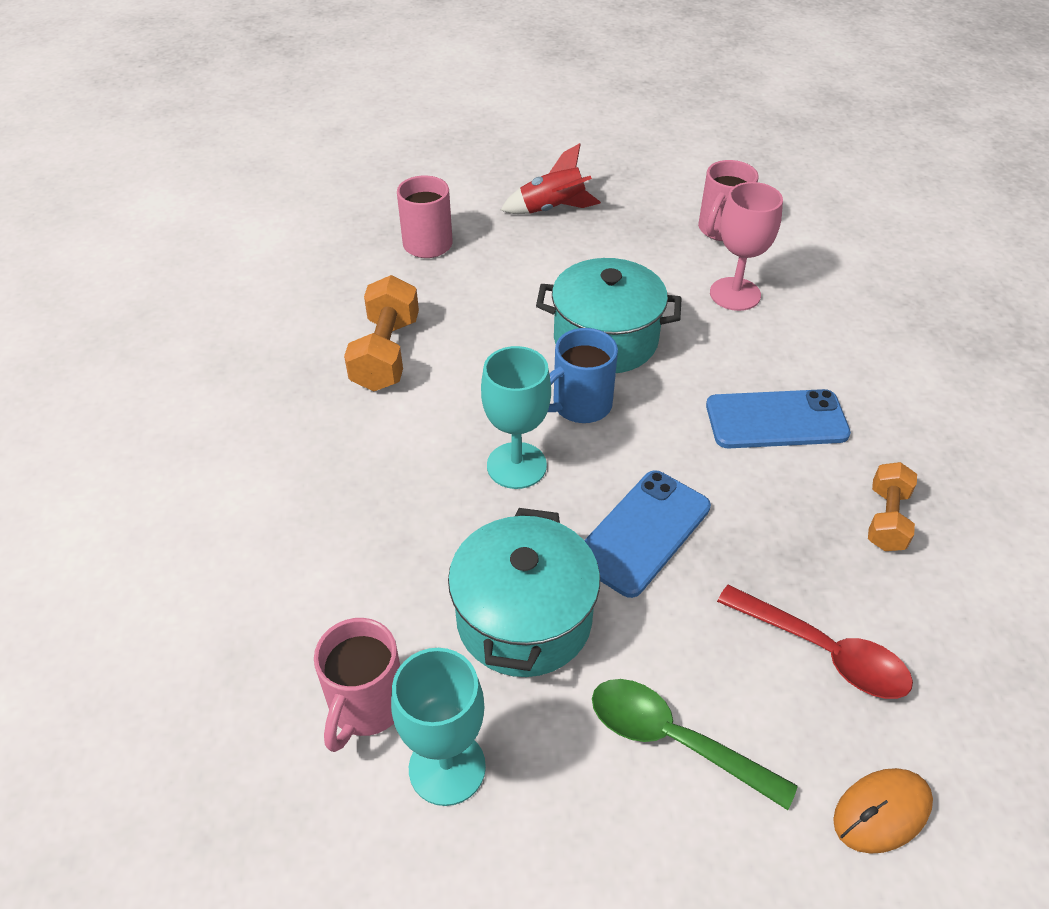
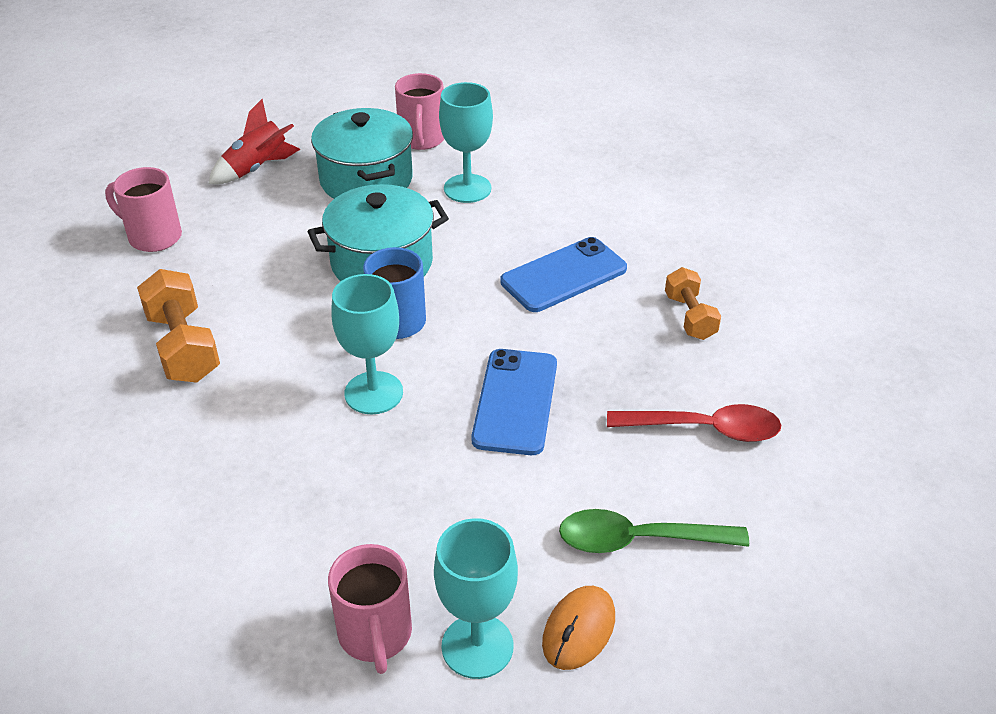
camera: 30 degrees left, 5 degrees down
turquoise pot [448,508,600,677] -> turquoise pot moved to [311,108,413,199]
pink goblet [710,182,783,311] -> turquoise goblet [439,82,493,203]
orange mouse [833,768,933,854] -> orange mouse moved to [542,586,615,670]

